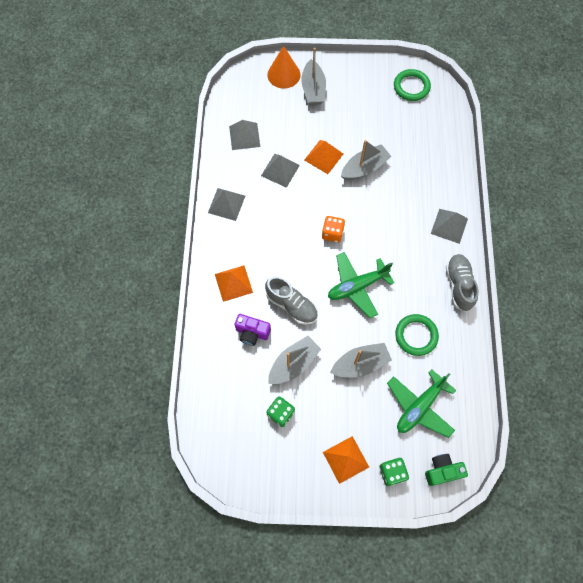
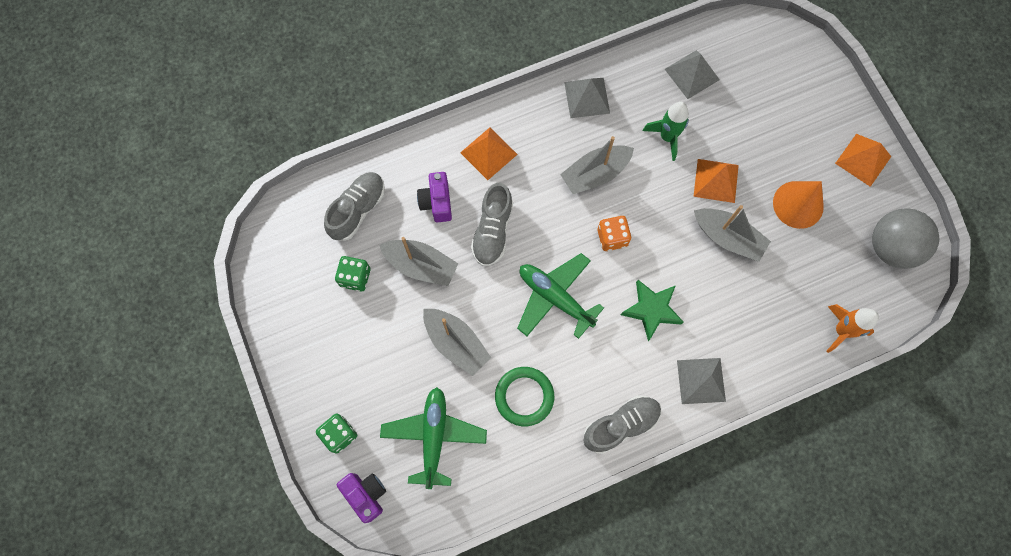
camera: 65 degrees right, 5 degrees up
grey pyramid [261,154,300,188] -> green rocket [643,102,689,161]
orange cone [267,46,301,89] -> orange cone moved to [773,181,824,229]
grey boat [301,48,326,105] -> grey boat moved to [560,136,634,194]
orange pyramid [323,436,369,484] -> orange pyramid moved to [835,134,891,187]
green plane [387,369,456,438] -> green plane turned 75 degrees clockwise [380,387,487,489]
green ring [394,69,431,101] -> grey ball [872,208,939,269]
green camera [425,454,468,486] -> purple camera [337,473,386,523]
none -> grey shoe [324,172,385,241]
none -> green star [621,280,683,341]
none -> orange rocket [826,304,879,353]

